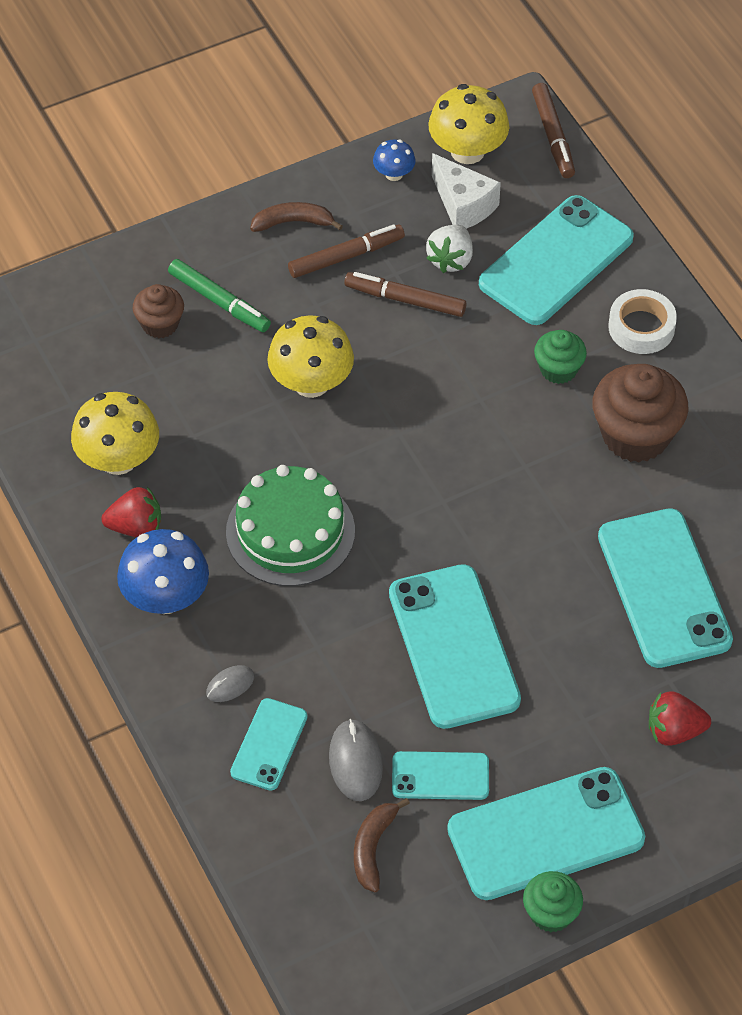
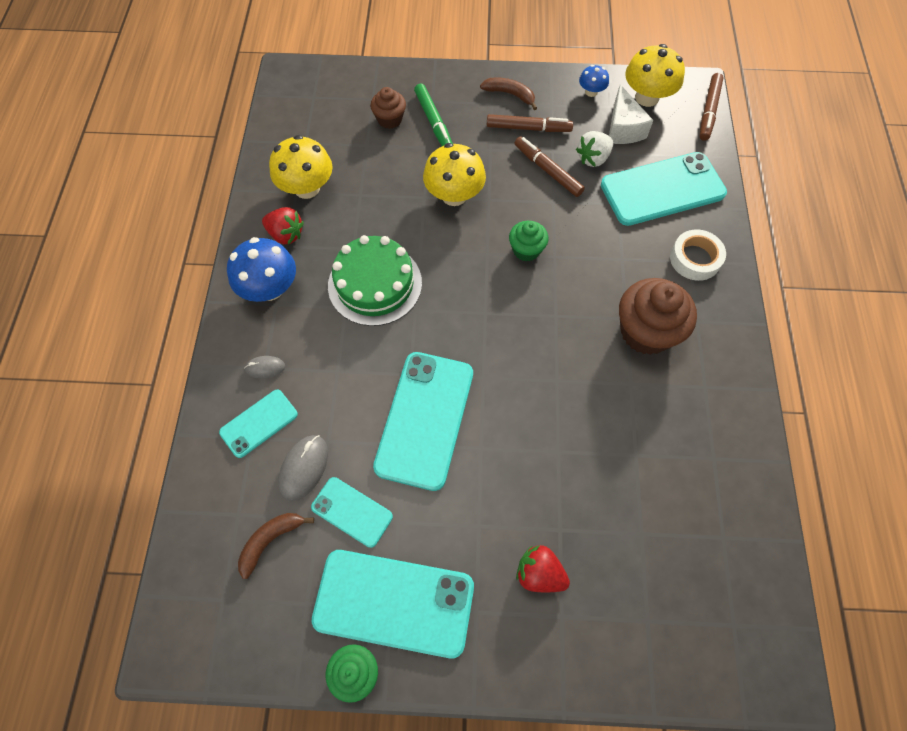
camera: 30 degrees right, 10 degrees up
green cupcake [534,330,587,384] -> green cupcake moved to [509,221,548,261]
turquoise phone [598,508,733,668] -> none

